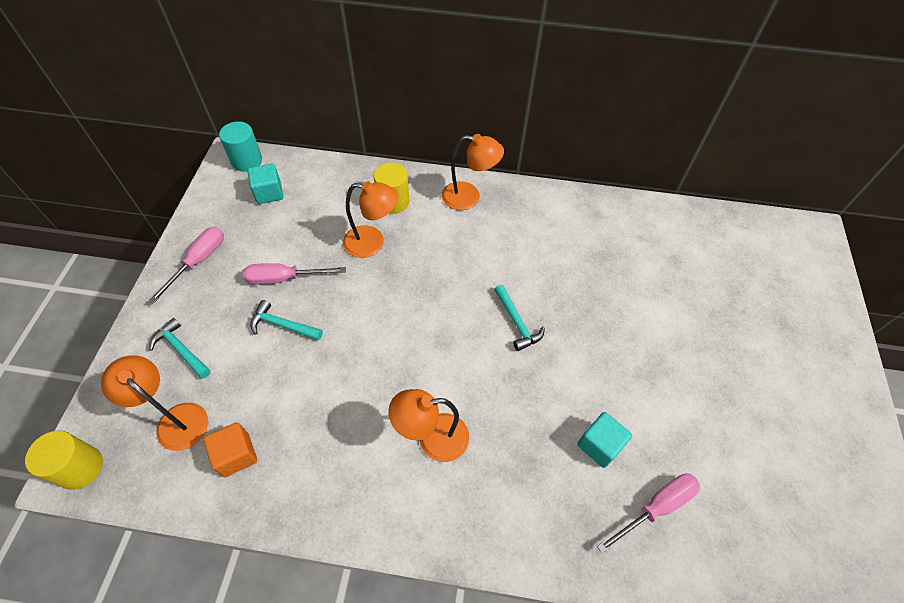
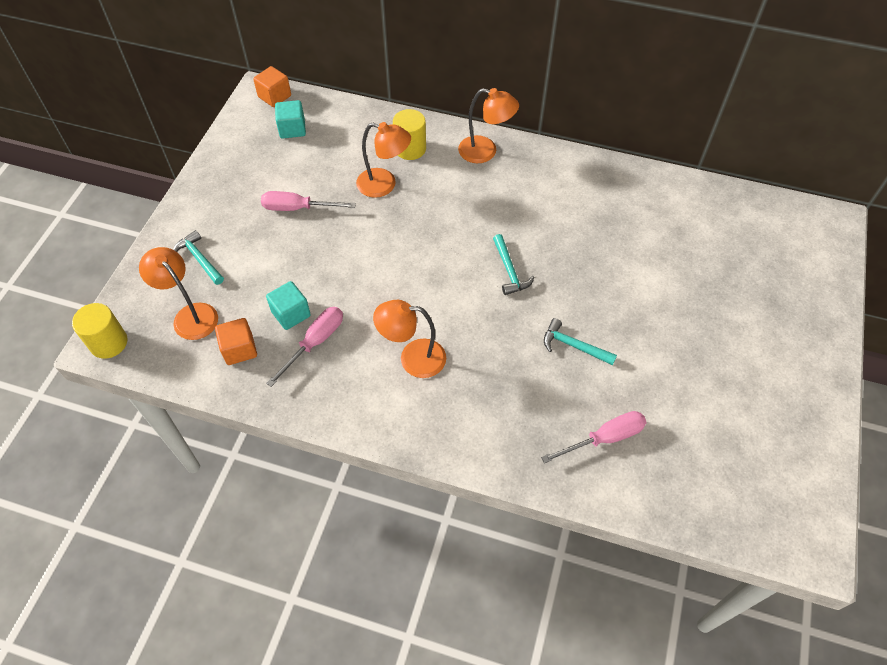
camera: 10 degrees right, 0 degrees up
pink screwdriver [149,227,224,304] -> pink screwdriver moved to [266,307,343,387]
turquoise cylinder [219,121,262,172] -> orange cube [253,66,291,107]
turquoise hammer [250,300,323,340] -> turquoise hammer moved to [544,318,617,365]
turquoise cube [578,412,632,468] -> turquoise cube moved to [266,281,311,330]

